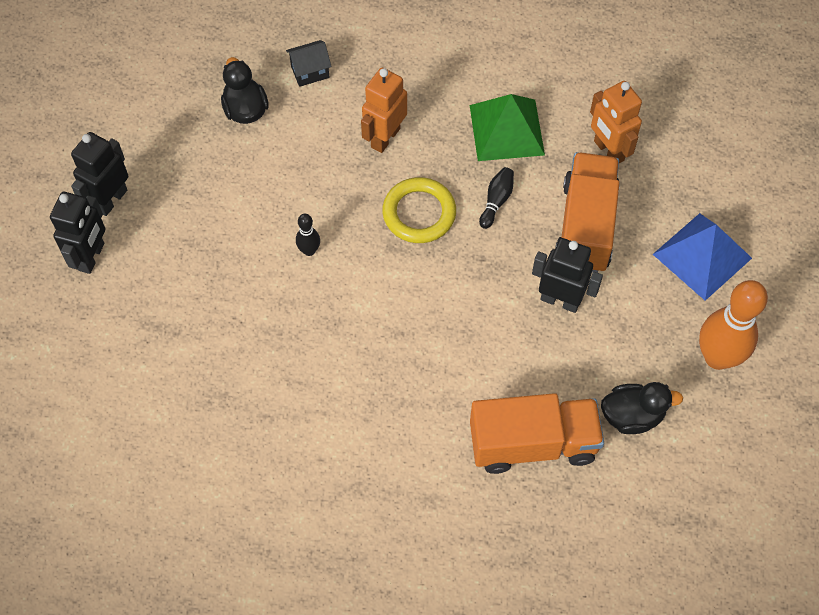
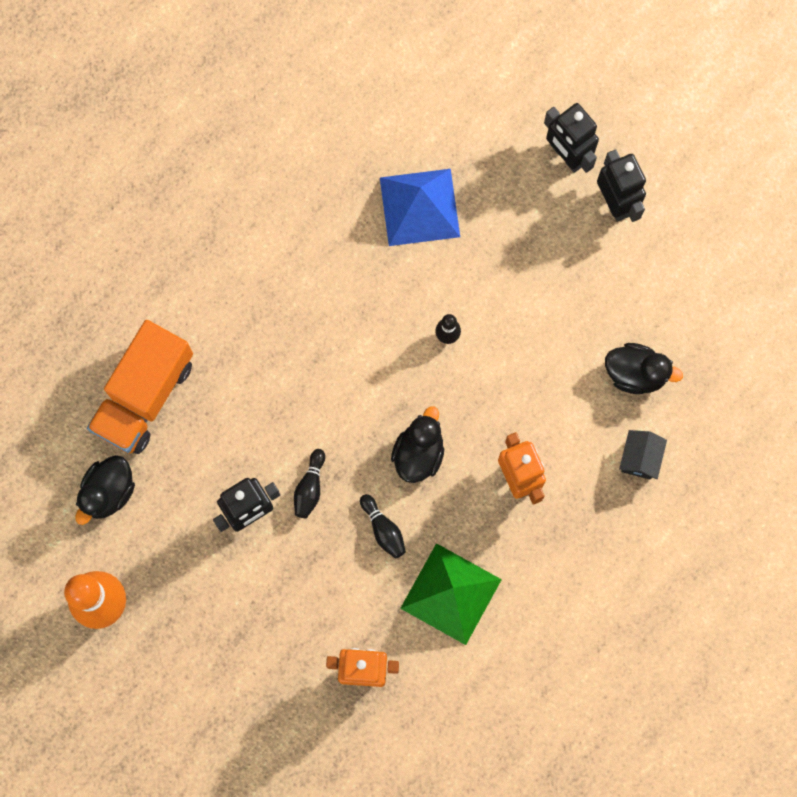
camera: 125 degrees right, 15 degrees up
yellow ring [382,177,456,243] -> black duck [391,406,444,483]
orange truck [555,152,620,273] -> none
blue pyramid [653,213,752,301] -> blue pyramid moved to [380,169,460,246]
none -> black bowling pin [294,449,325,518]

